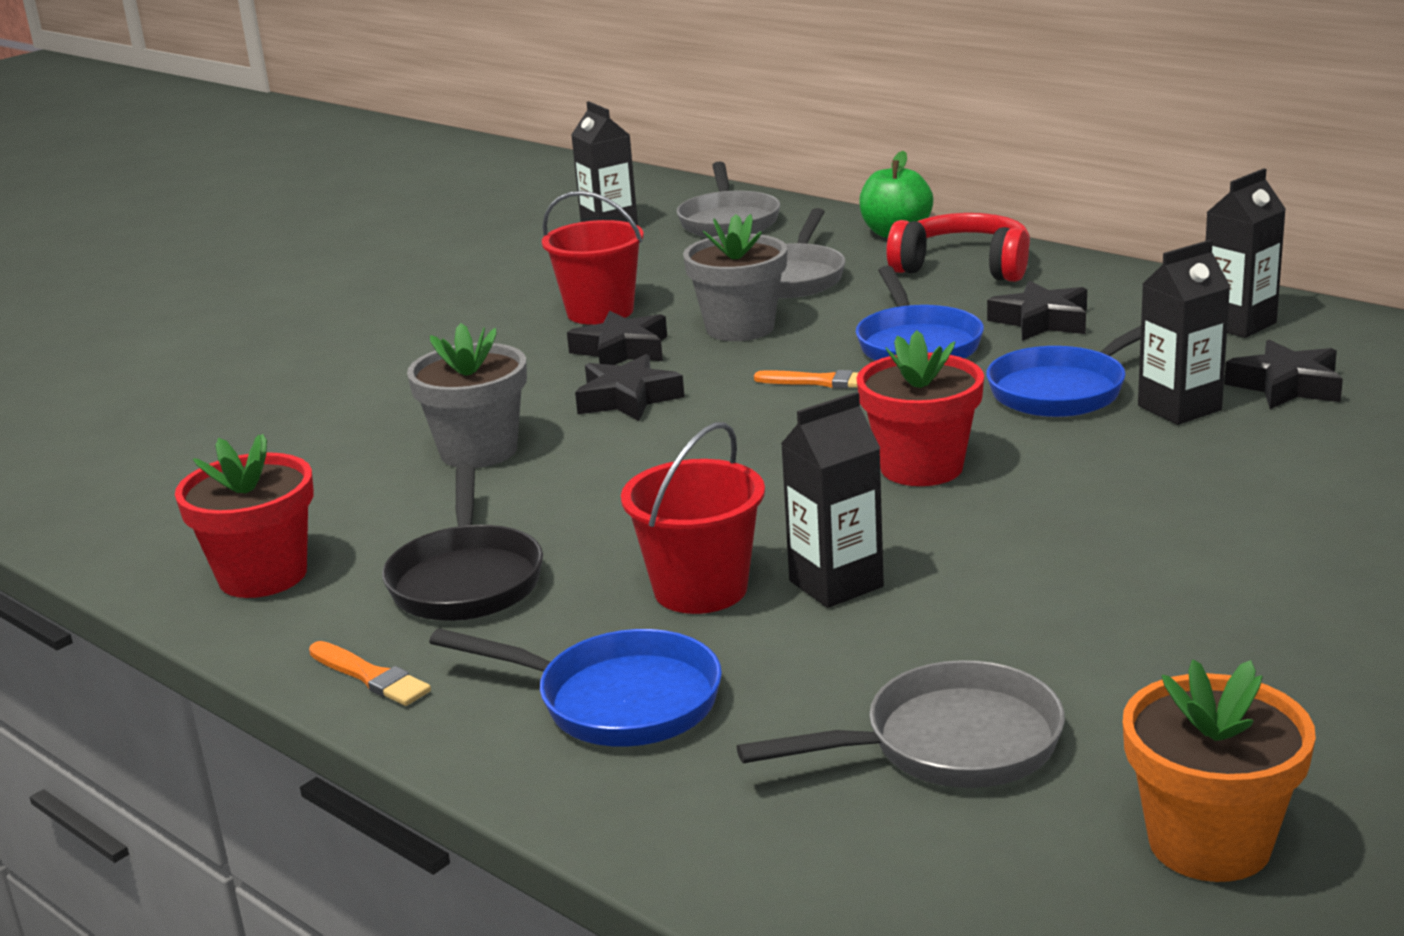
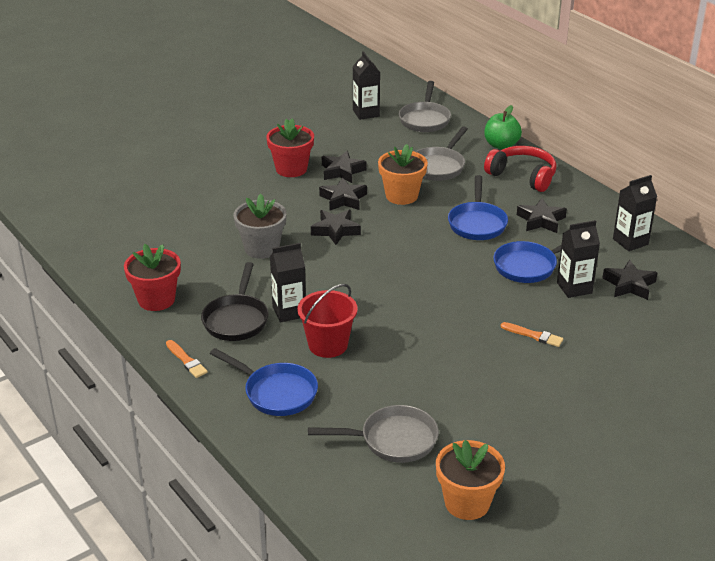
camera: 10 degrees right, 10 degrees up
red bucket [542,191,644,325] -> black star [322,151,367,183]
grey flower pot [683,214,787,341] -> orange flower pot [378,144,428,205]
orange brush [754,370,858,388] -> orange brush moved to [501,322,563,347]
black carton [781,392,884,608] -> black carton moved to [270,243,306,322]
red flower pot [856,330,984,486] -> red flower pot moved to [266,119,314,177]

